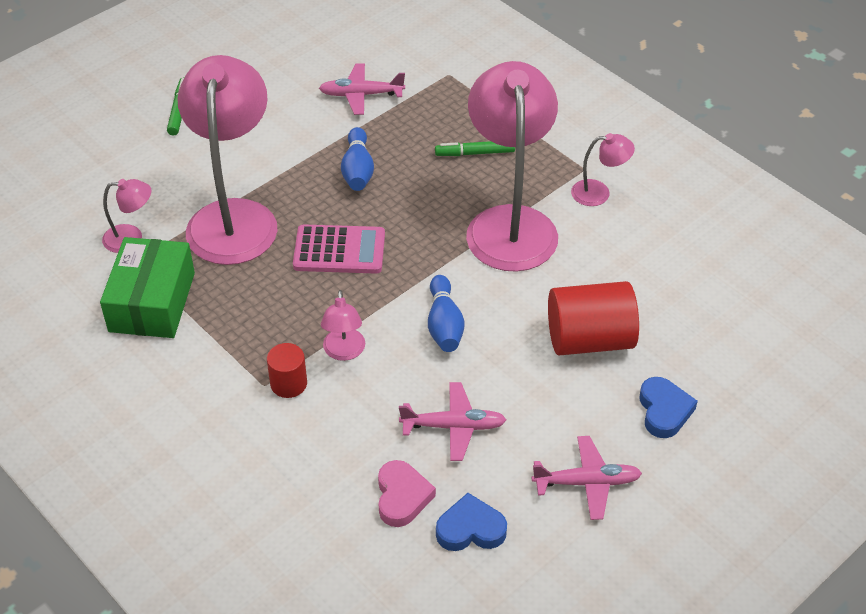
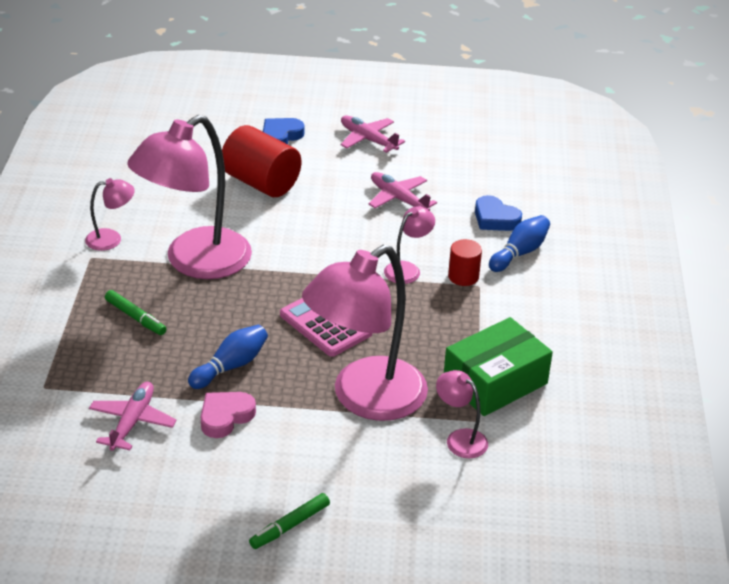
camera: 135 degrees left, 10 degrees down
pink plane [319,63,405,115] -> pink plane turned 120 degrees counterclockwise [89,382,177,451]
pink heart [378,460,436,527] -> pink heart moved to [201,392,256,438]
blue bowling pin [428,275,465,352] -> blue bowling pin moved to [489,215,550,272]
blue heart [436,493,507,551] -> blue heart moved to [475,195,522,231]
pink lamp [571,133,635,206] -> pink lamp turned 120 degrees clockwise [85,178,135,251]

